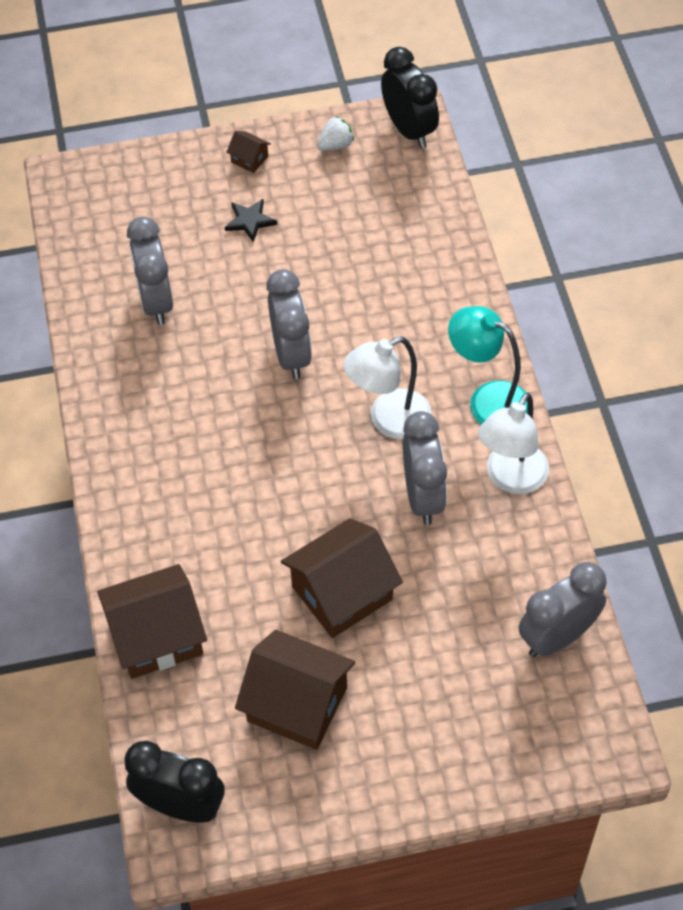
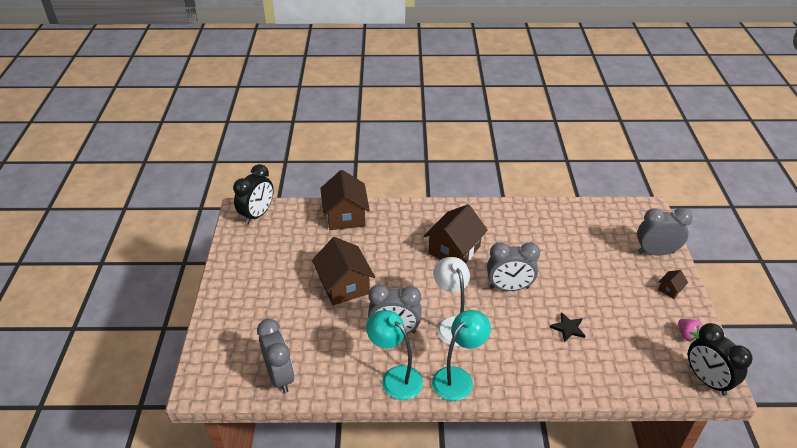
camera: 100 degrees right, 15 degrees down
grey clock [127,217,173,325] -> grey clock moved to [637,208,693,256]
black star [225,199,277,242] -> black star moved to [550,312,586,342]
brown house [235,630,355,750] -> brown house moved to [424,204,488,263]
white strawberry [317,116,354,151] -> pink strawberry [678,319,703,342]
black clock [381,47,439,148] -> black clock turned 75 degrees clockwise [688,323,753,396]
white lamp [478,393,549,494] -> turquoise lamp [366,310,423,400]

